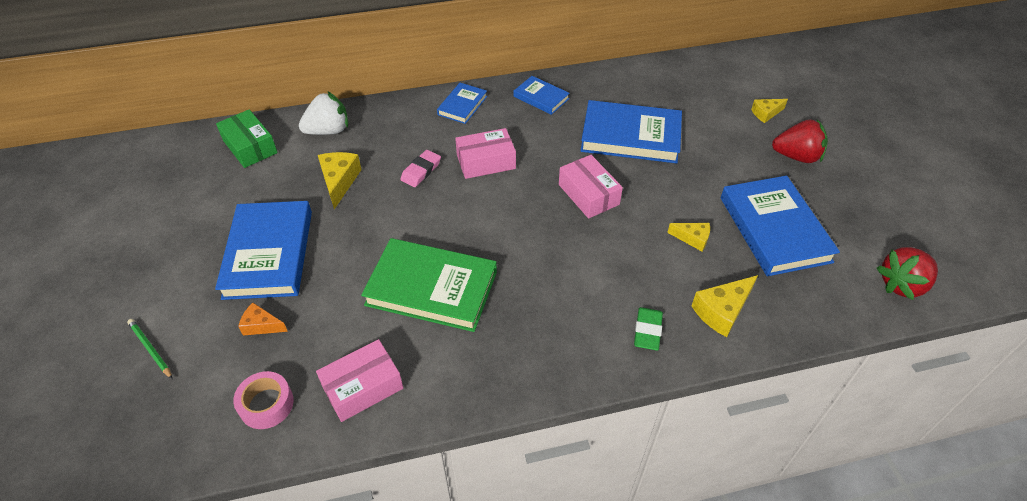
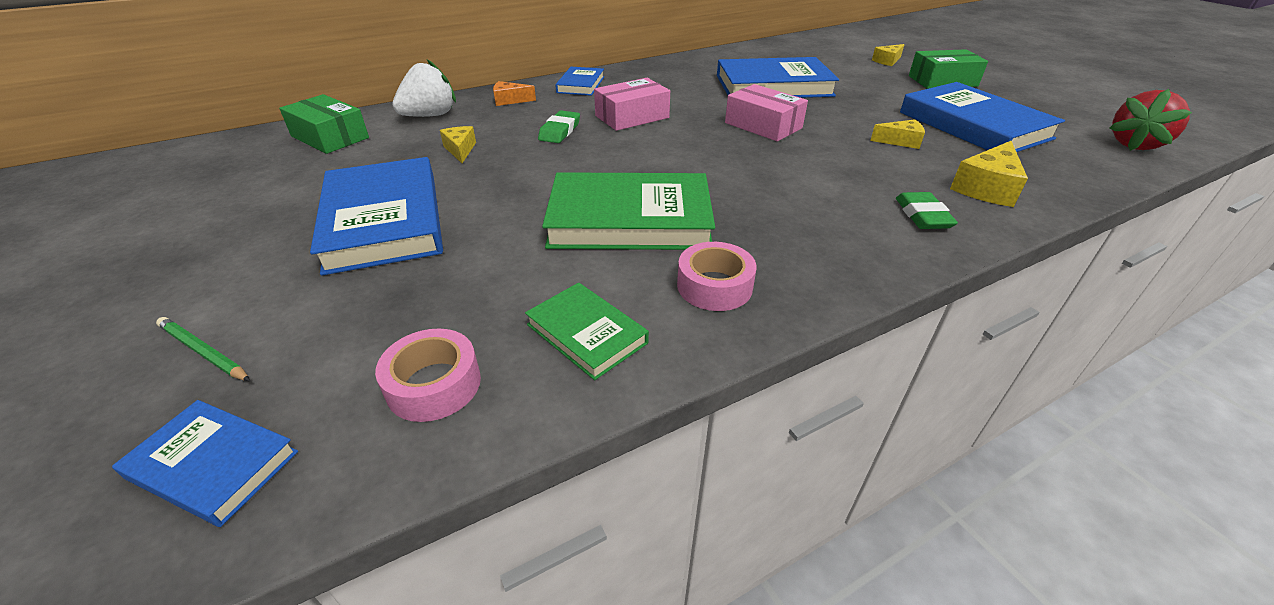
camera: 15 degrees left, 10 degrees down
orange cheese [238,303,288,336] -> orange cheese moved to [493,81,536,106]
pink box [316,339,403,422] -> green book [525,283,649,380]
yellow cheese [318,152,362,209] -> yellow cheese [440,126,476,163], size x0.63
pink eraser [400,150,441,187] -> green eraser [538,110,580,143]
blue book [514,76,570,115] -> blue book moved to [112,400,298,527]
red strawberry [772,119,828,163] -> green box [909,49,988,89]
none -> pink tape [677,242,757,311]

